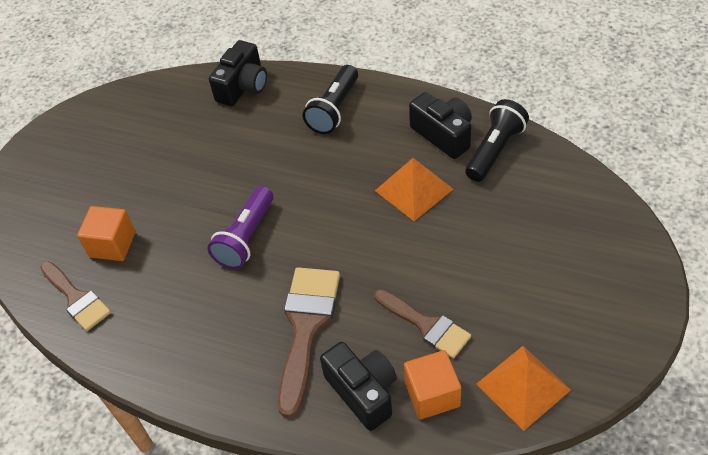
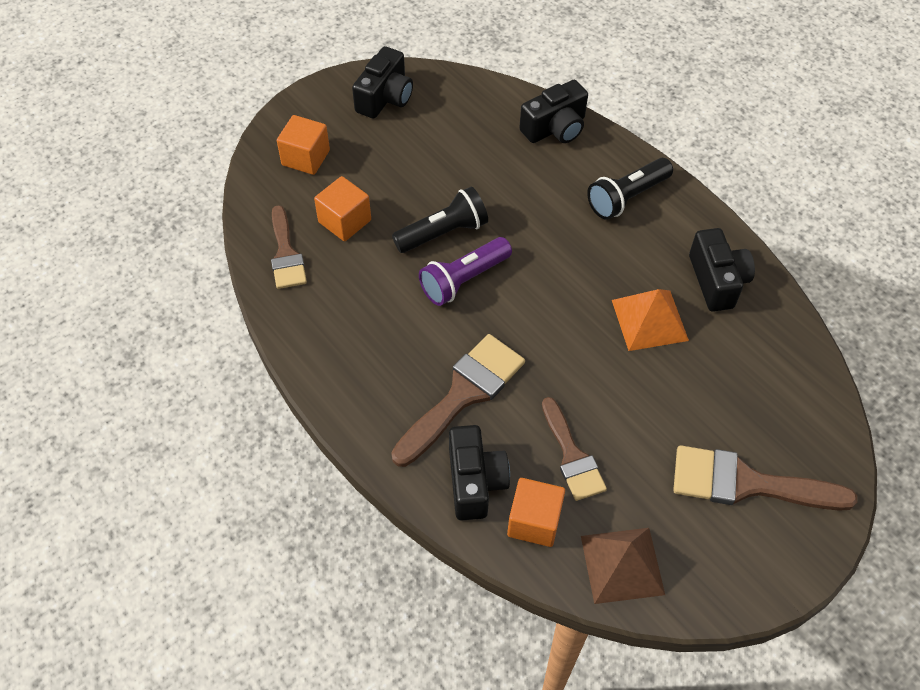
camera: 25 degrees right, 5 degrees up
black flashlight [465,99,529,182] -> black flashlight moved to [392,187,488,253]
orange pyramid [476,346,571,431] -> brown pyramid [581,528,665,604]
none -> orange cube [277,115,330,175]
none -> black camera [352,46,413,119]
none -> brown brush [673,445,857,511]

